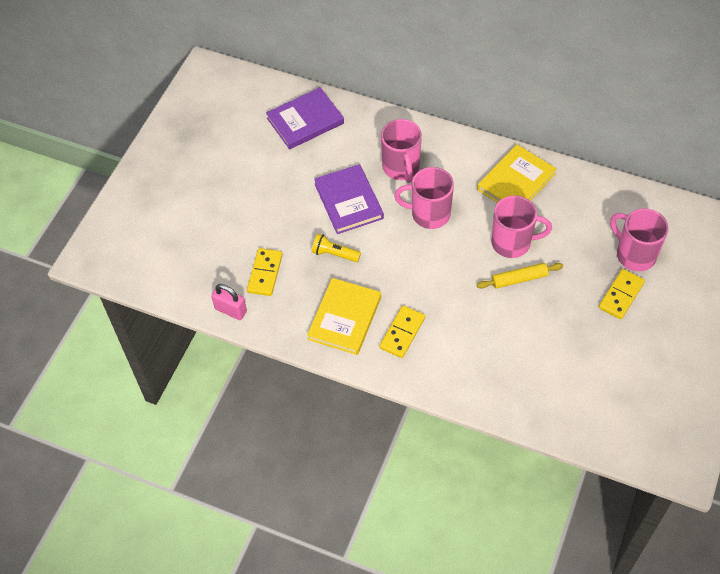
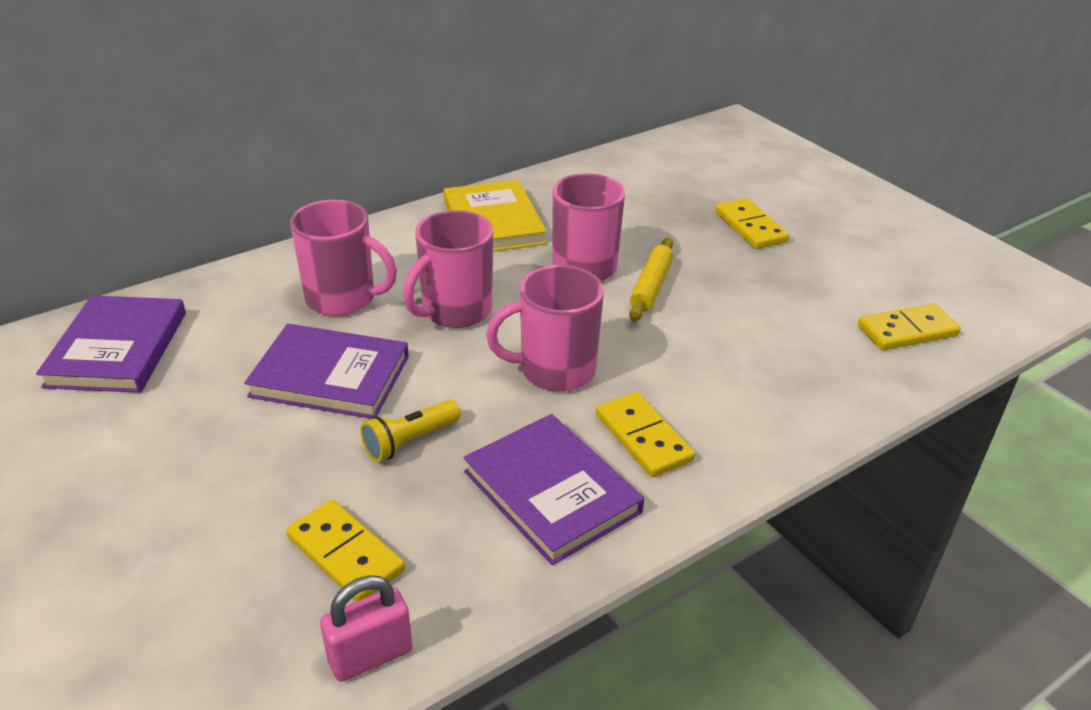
camera: 60 degrees left, 20 degrees down
yellow book [307,278,381,355] -> purple book [463,414,644,565]
pink mug [610,208,669,271] -> pink mug moved to [486,265,604,392]
none -> yellow domino [858,303,961,350]

